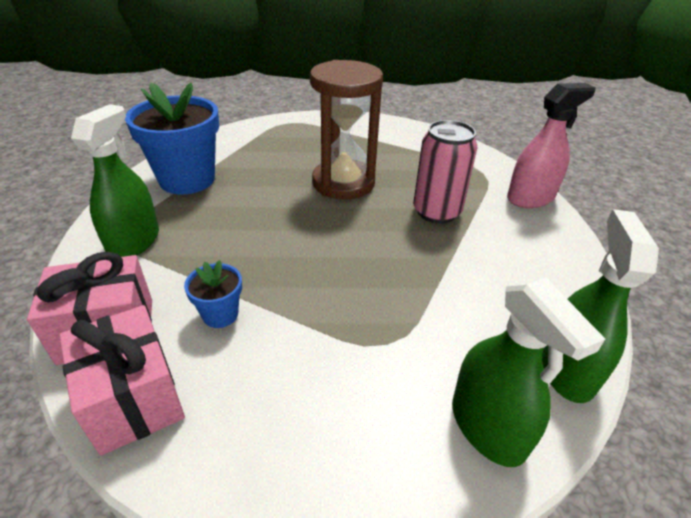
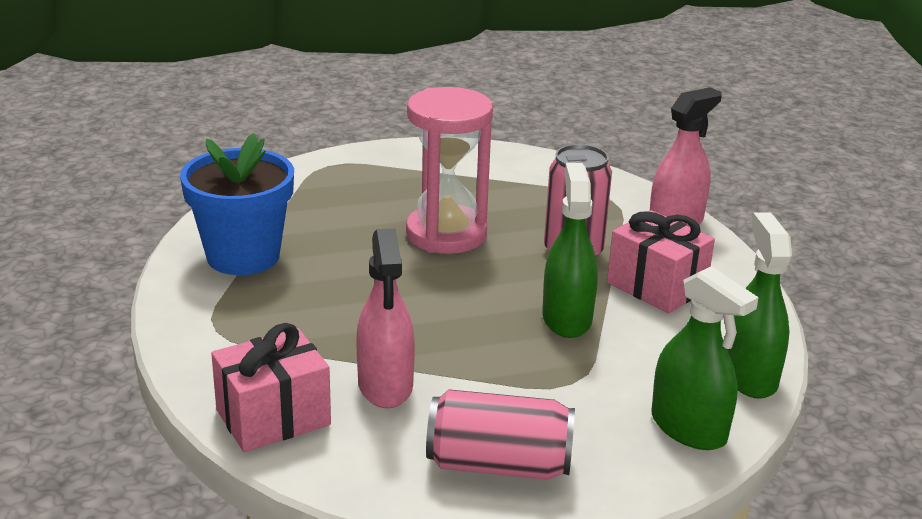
camera: 15 degrees left, 10 degrees down
pink gift [59,305,185,456] -> pink gift moved to [607,210,715,313]
green spray bottle [71,104,159,257] -> green spray bottle moved to [542,163,598,338]
blue flower pot [184,260,242,328] -> pink spray bottle [356,228,415,408]
brown hourglass [310,60,383,200] -> pink hourglass [406,87,493,254]
none -> pink can [426,389,575,480]

